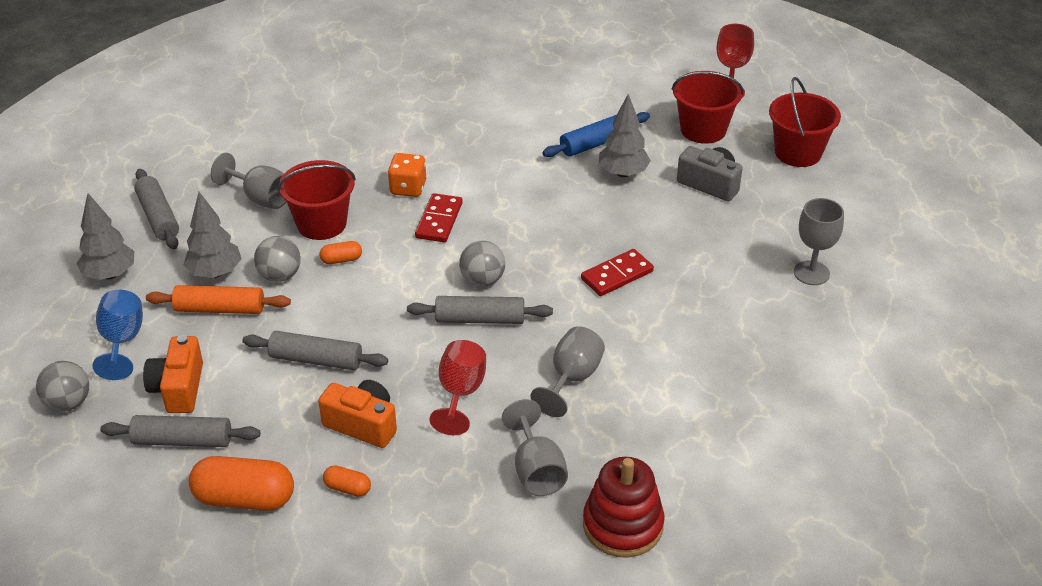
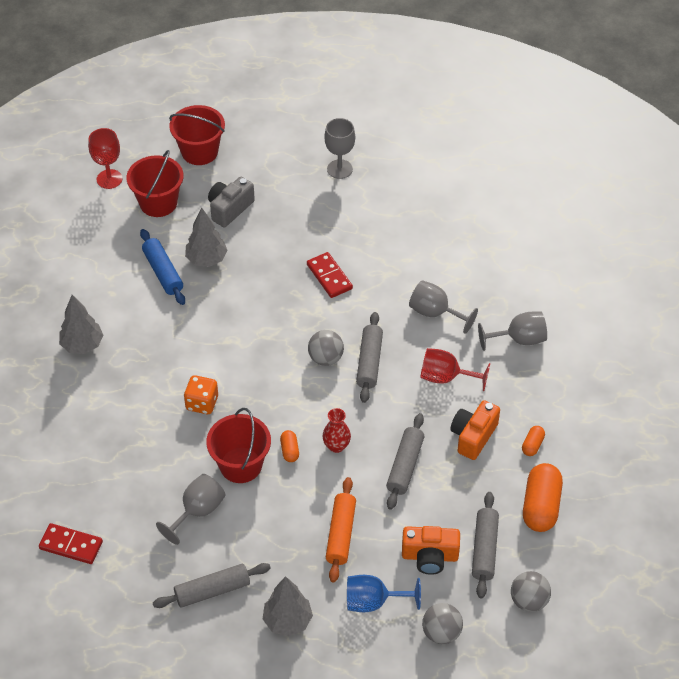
camera: 85 degrees left, 10 degrees up
grey tree [184,192,242,278] -> grey tree moved to [59,295,103,354]
grey ball [254,236,301,282] -> grey ball moved to [511,571,551,612]
red domino [415,193,463,242] -> red domino moved to [39,523,103,564]
red stacking toy [583,457,664,558] -> none
none -> red vase [322,408,351,453]

